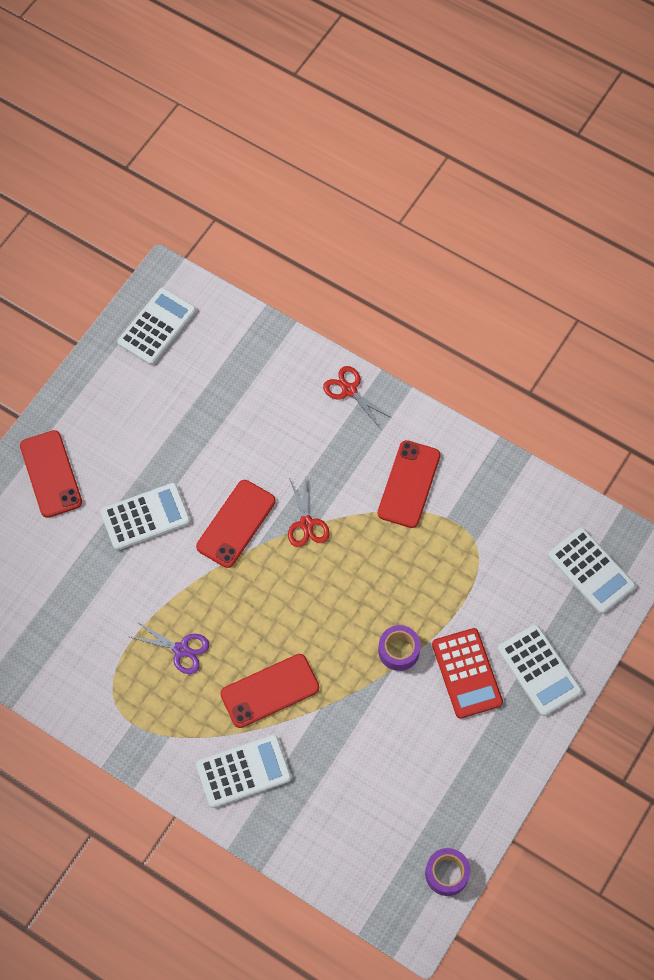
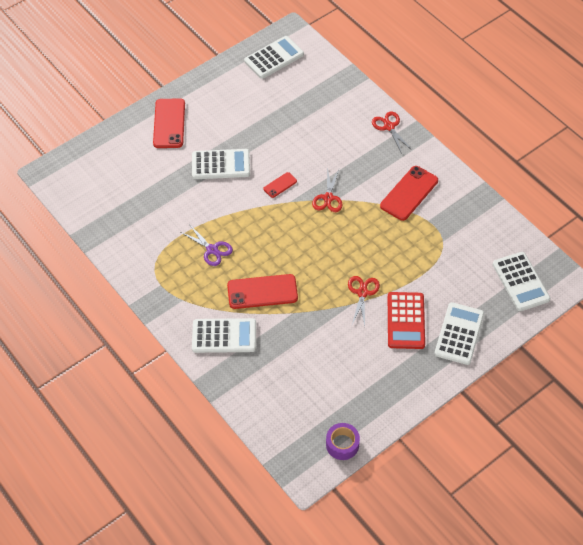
camera: 20 degrees right, 10 degrees down
red phone [196,480,276,568] -> red phone [263,172,297,198], size x0.51
purple tape [378,625,421,671] -> red scissors [348,276,380,326]
white calculator [498,624,582,716] -> white calculator turned 150 degrees counterclockwise [434,302,484,365]

